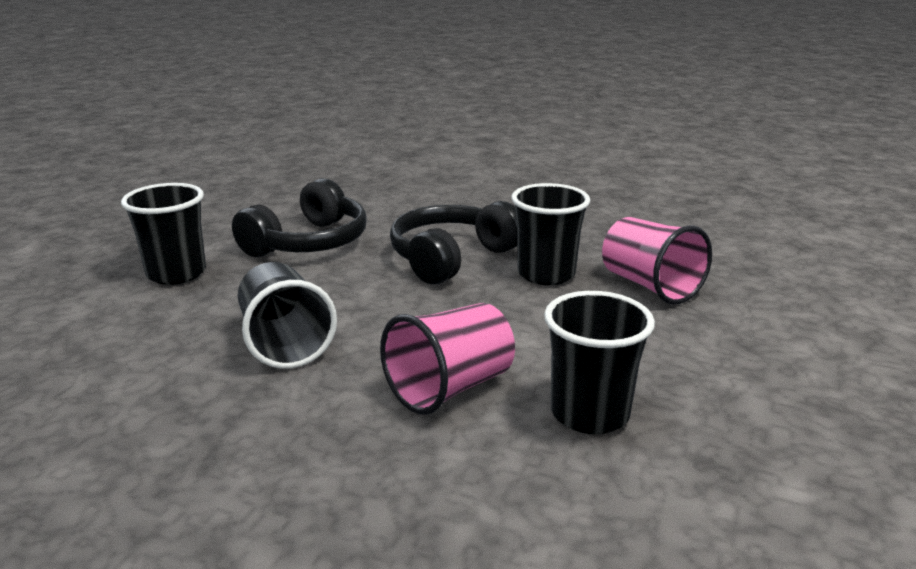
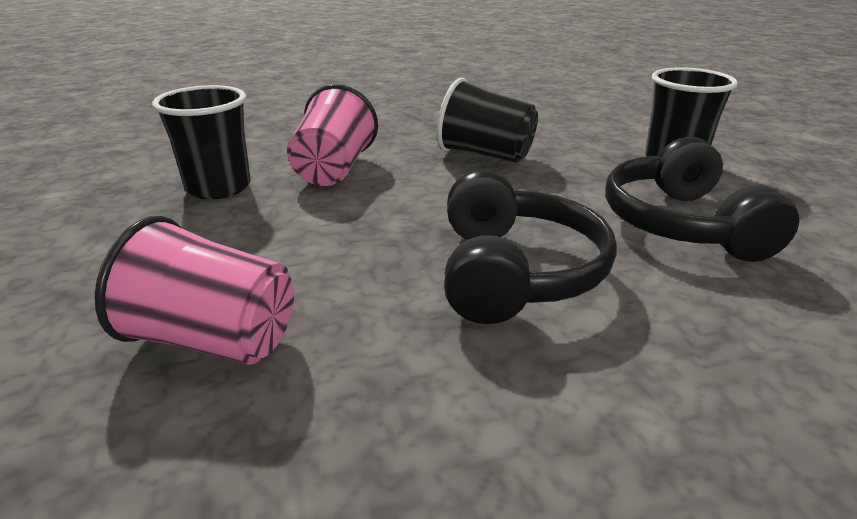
camera: 140 degrees right, 5 degrees up
black cup [511,183,590,285] -> none

